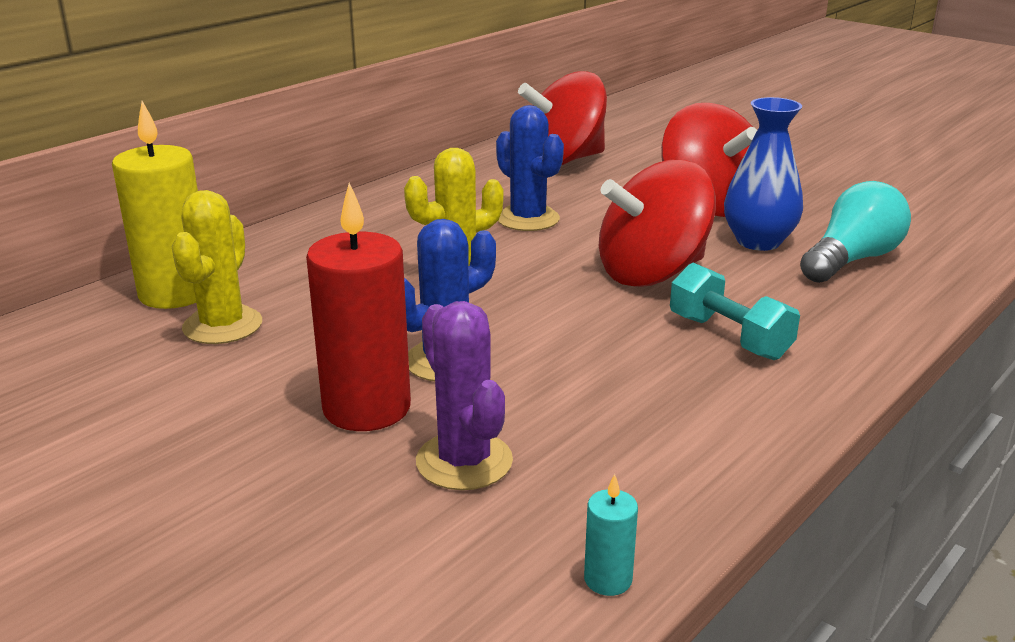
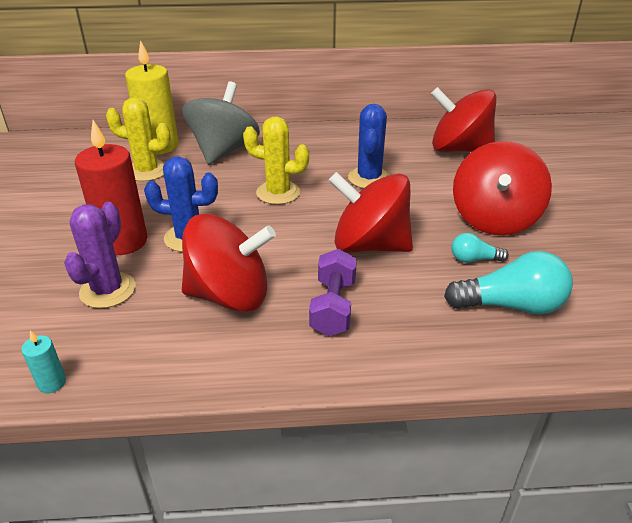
camera: 45 degrees right, 10 degrees up
yellow cactus [172,190,262,344] -> yellow cactus turned 45 degrees clockwise [106,97,171,181]
turquoise dumbbell [670,263,800,360] -> purple dumbbell [309,249,357,336]
blue vase [724,97,803,251] -> turquoise light bulb [452,233,509,263]
none -> grey spinning top [182,82,260,164]
none -> red spinning top [182,214,276,312]

